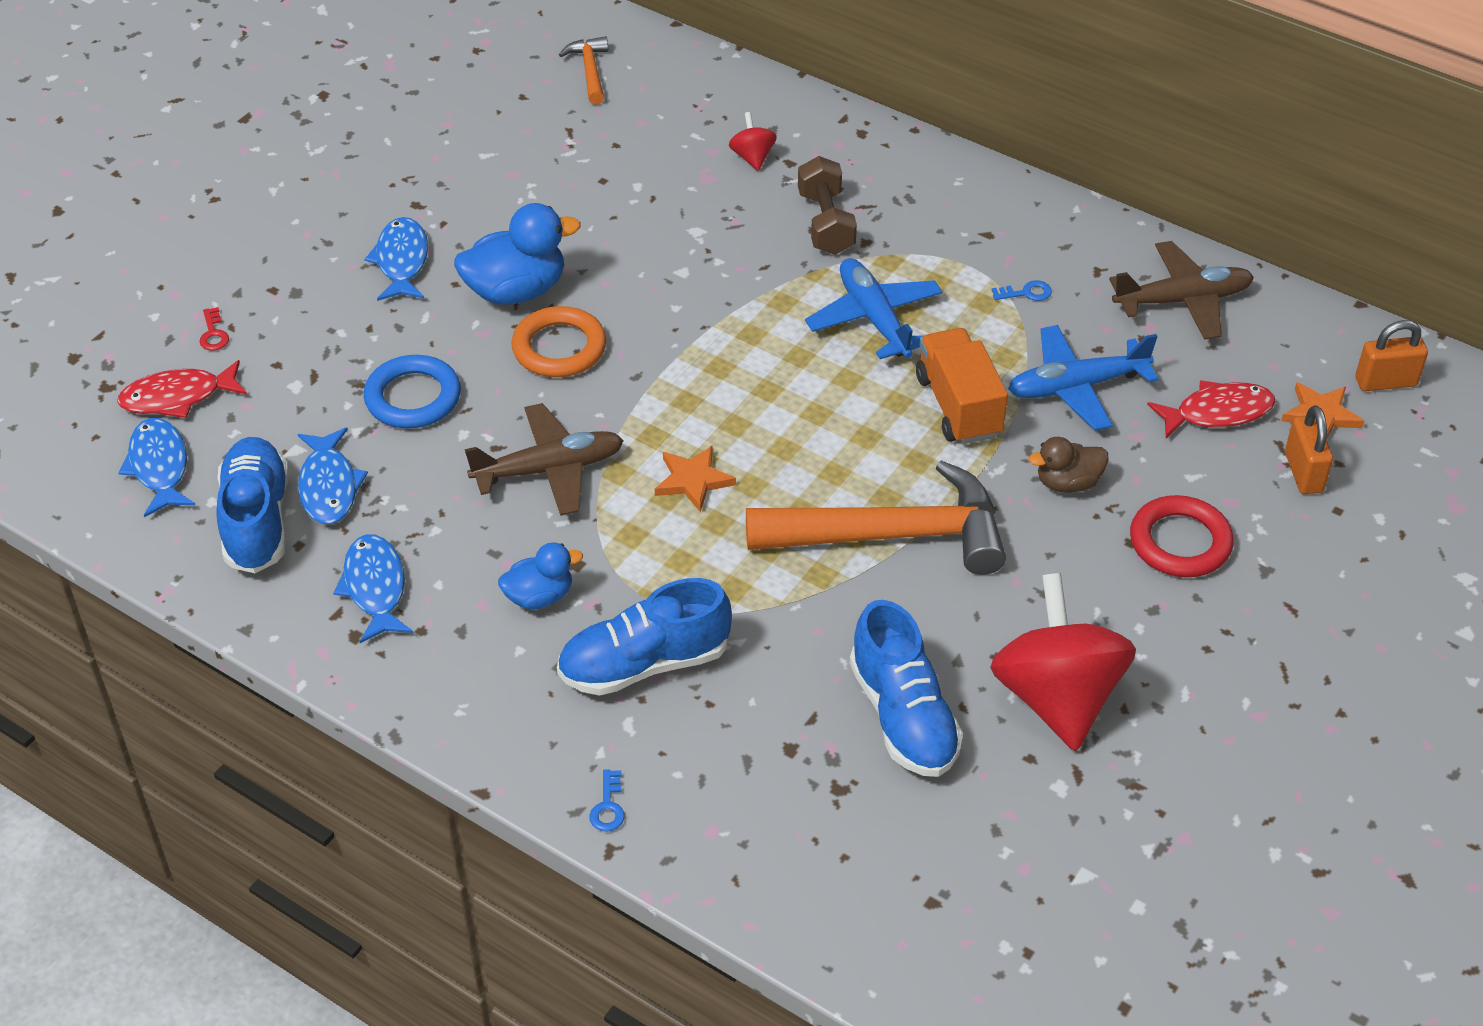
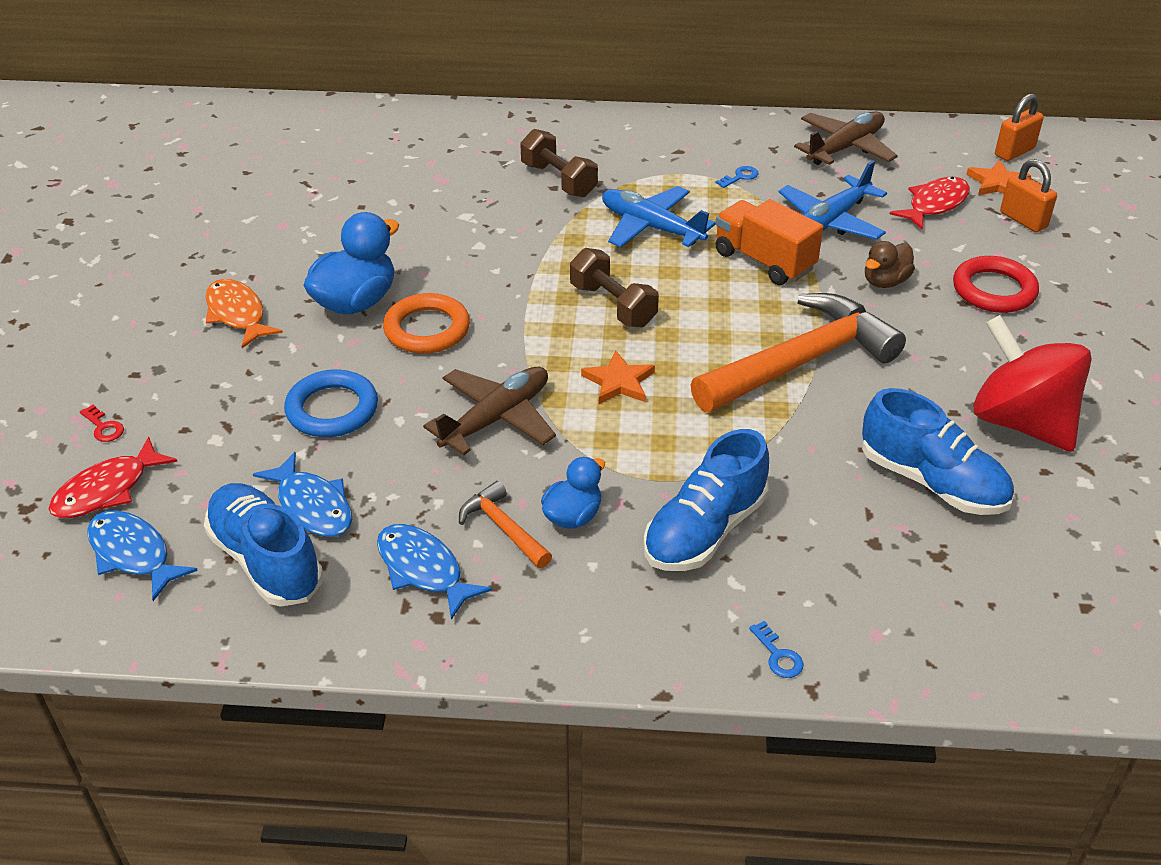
camera: 30 degrees left, 5 degrees down
blue fish [364,217,428,301] -> orange fish [206,279,283,348]
orange hammer [559,36,608,105] -> orange hammer moved to [459,481,552,568]
red spinning top [729,112,777,171] -> none
none -> brown dumbbell [570,248,659,327]

